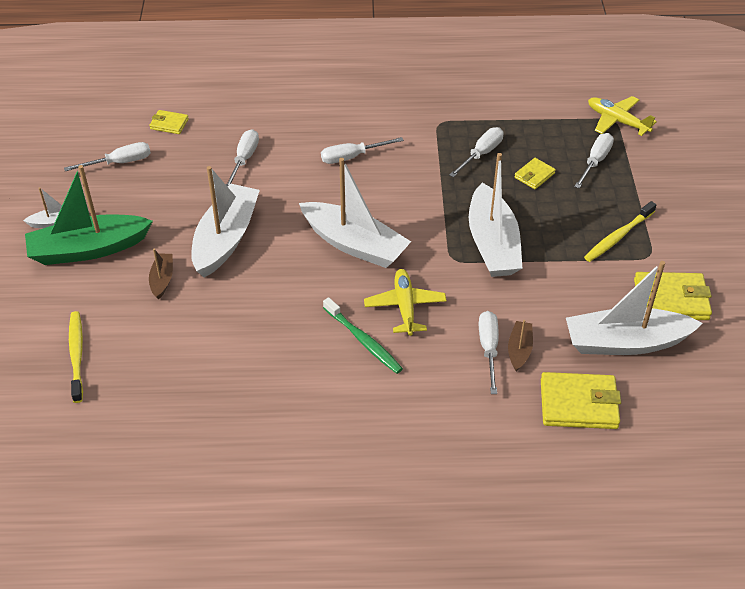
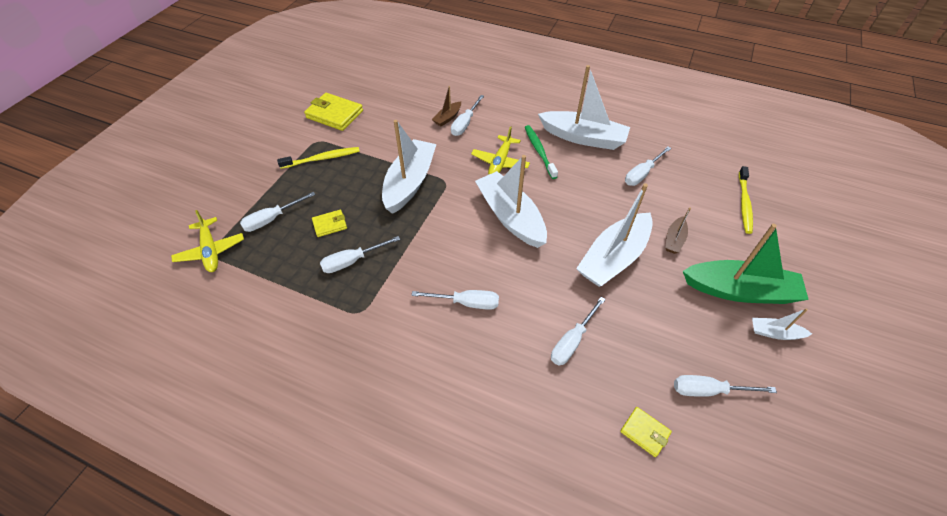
camera: 155 degrees left, 5 degrees up
yellow wallet [541,372,621,429] -> none
white boat [566,261,703,355] -> white boat moved to [538,65,630,150]
none -> white screwdriver [625,146,671,186]

